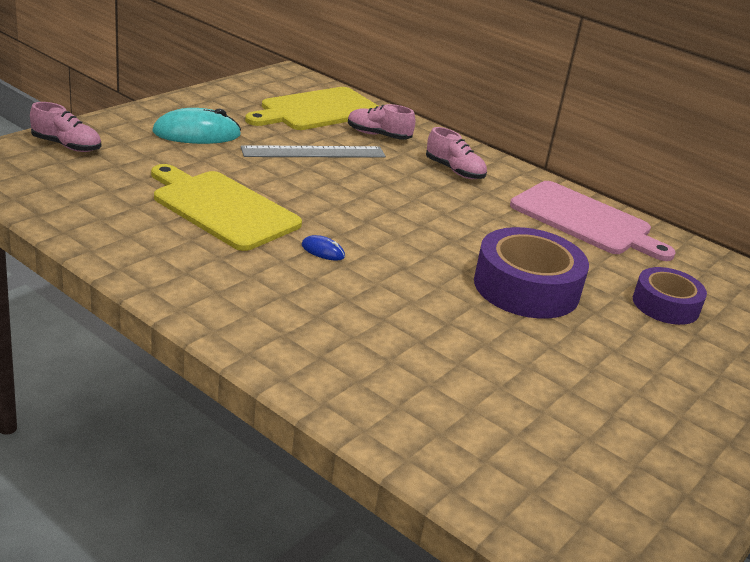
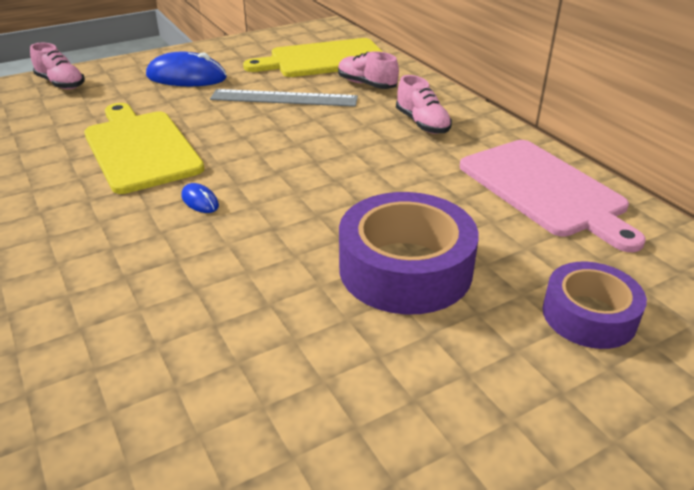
camera: 25 degrees right, 5 degrees up
turquoise mouse [152,108,241,144] -> blue mouse [146,51,227,86]

